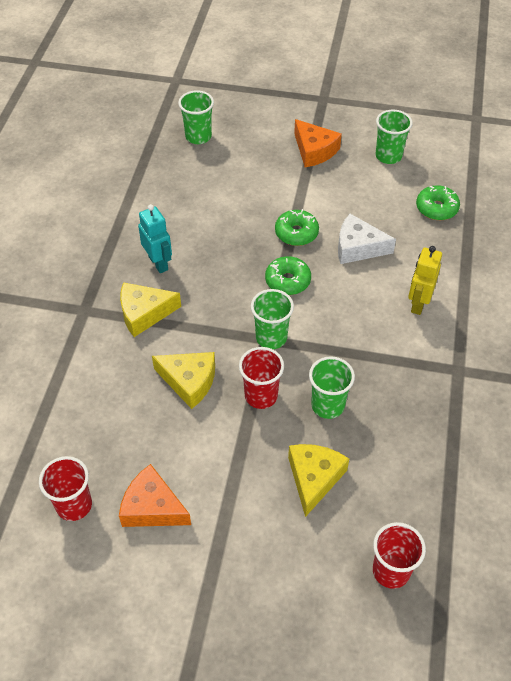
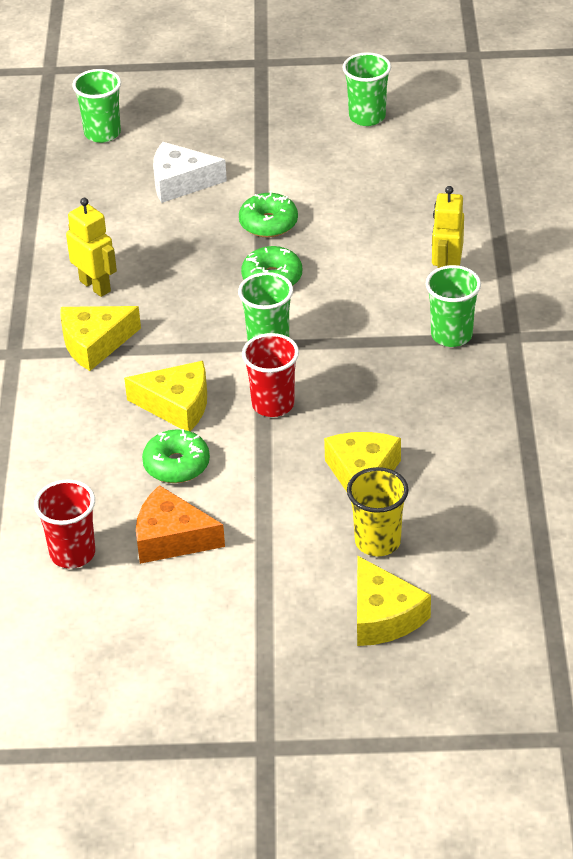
camera: 10 degrees left, 10 degrees down
turquoise robot [138,204,172,273] -> yellow robot [66,198,117,297]
orange cheese [294,119,342,167] -> none
green cup [309,356,355,419] -> green cup moved to [426,265,481,347]
white cheese [338,214,396,264] -> white cheese moved to [153,142,227,203]
red cup [373,522,426,589] -> none
green donut [416,185,460,220] -> green donut moved to [142,429,210,483]
none -> yellow cup [347,467,408,556]
none -> yellow cheese [357,555,431,646]

